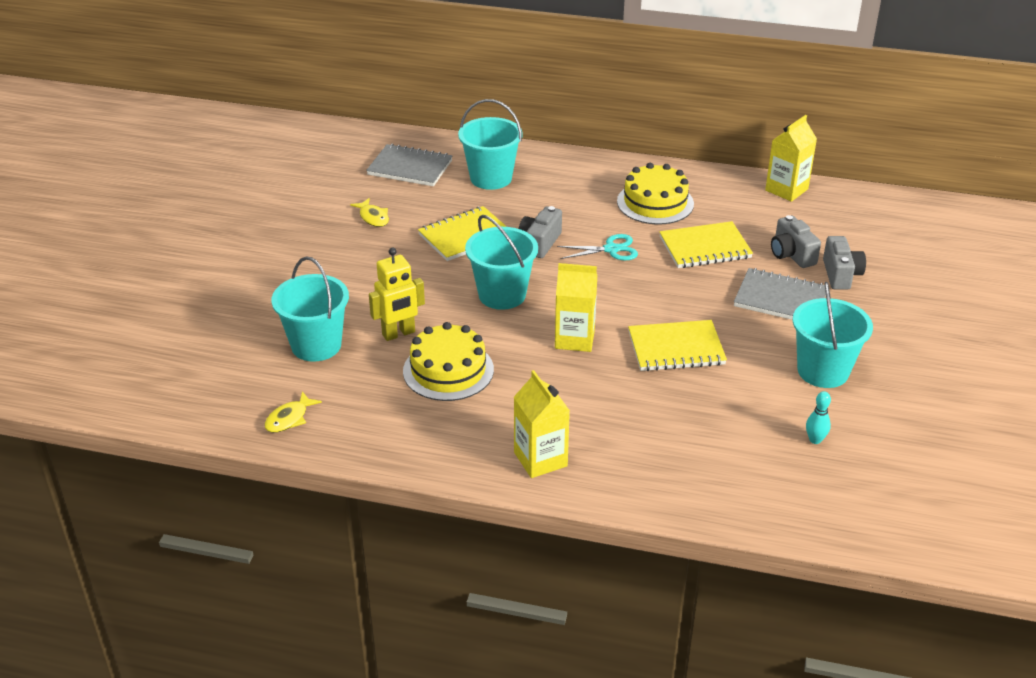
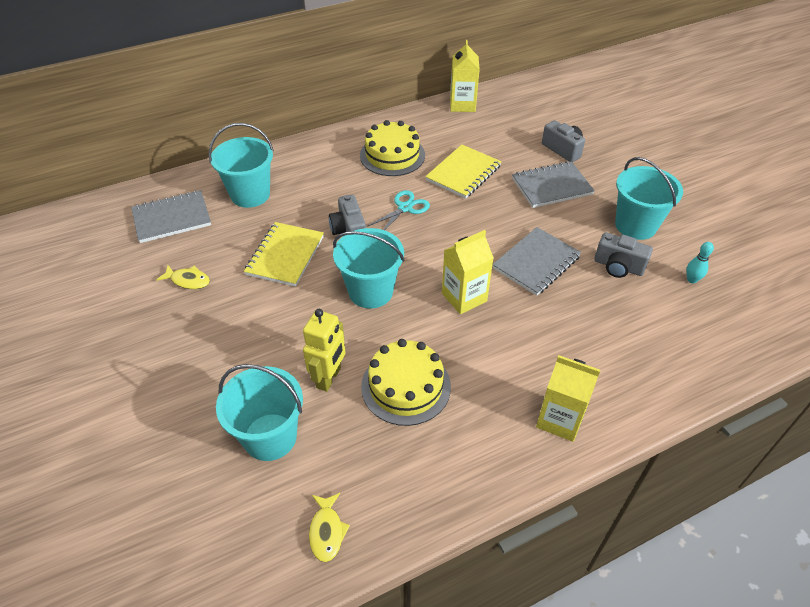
camera: 40 degrees left, 10 degrees up
yellow notebook [628,320,727,371] -> grey notebook [492,227,581,296]
grey camera [771,215,821,268] -> grey camera moved to [594,232,653,278]

